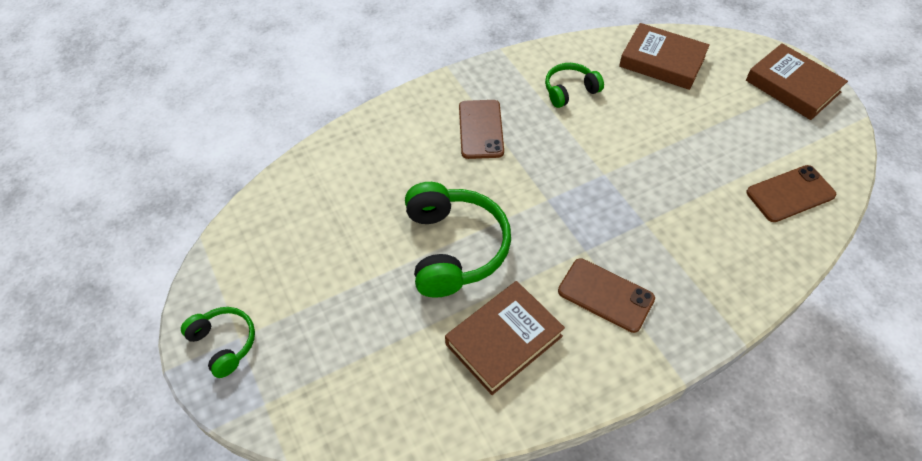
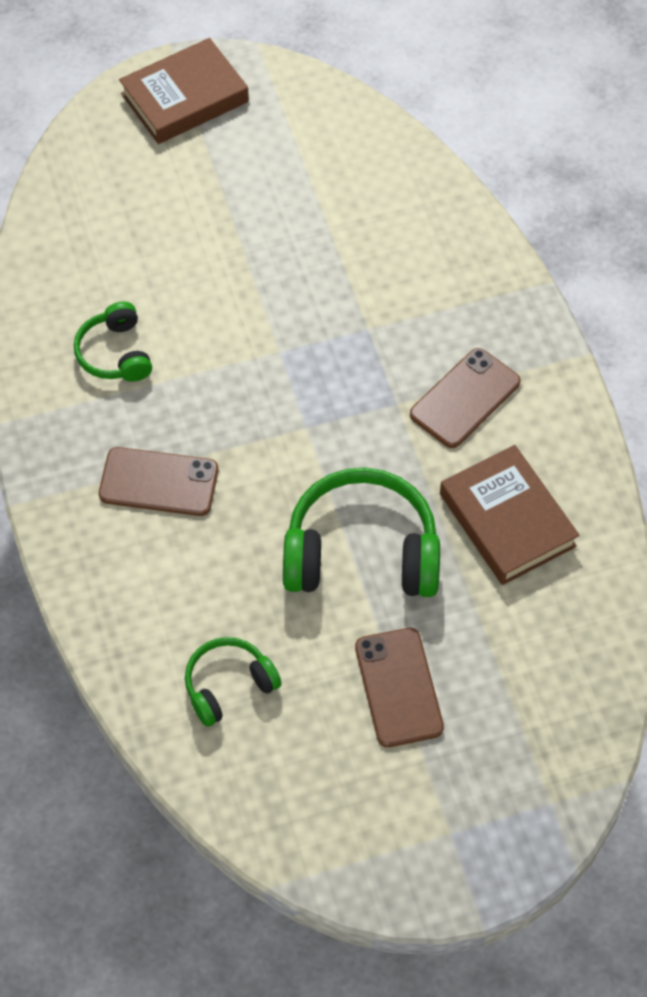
camera: 80 degrees left, 5 degrees up
green headphones [181,307,255,378] -> green headphones moved to [185,637,281,727]
brown book [619,23,710,90] -> none
brown phone [746,165,836,222] -> brown phone moved to [355,628,444,747]

